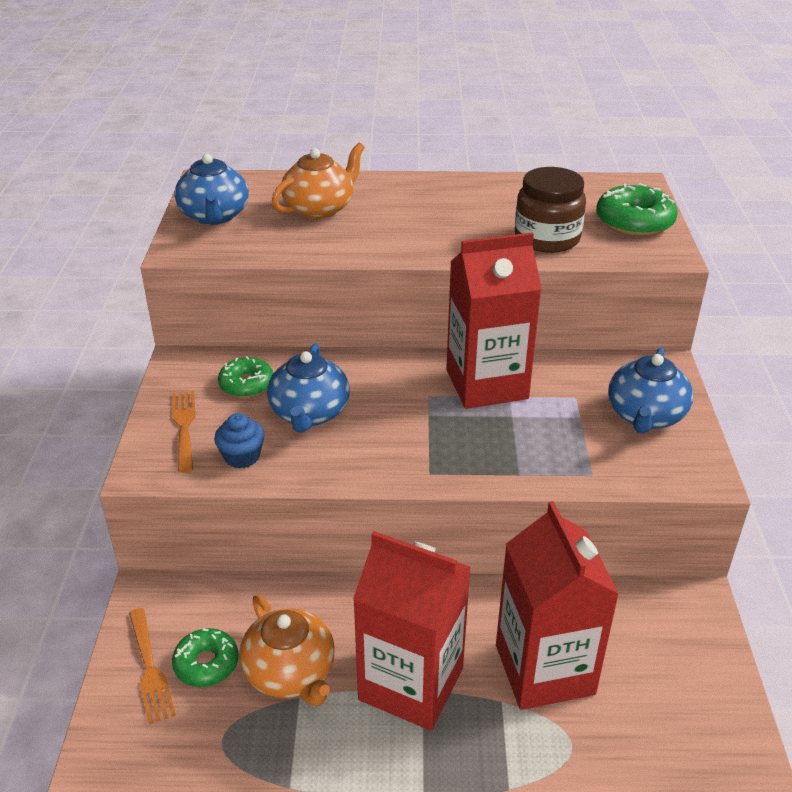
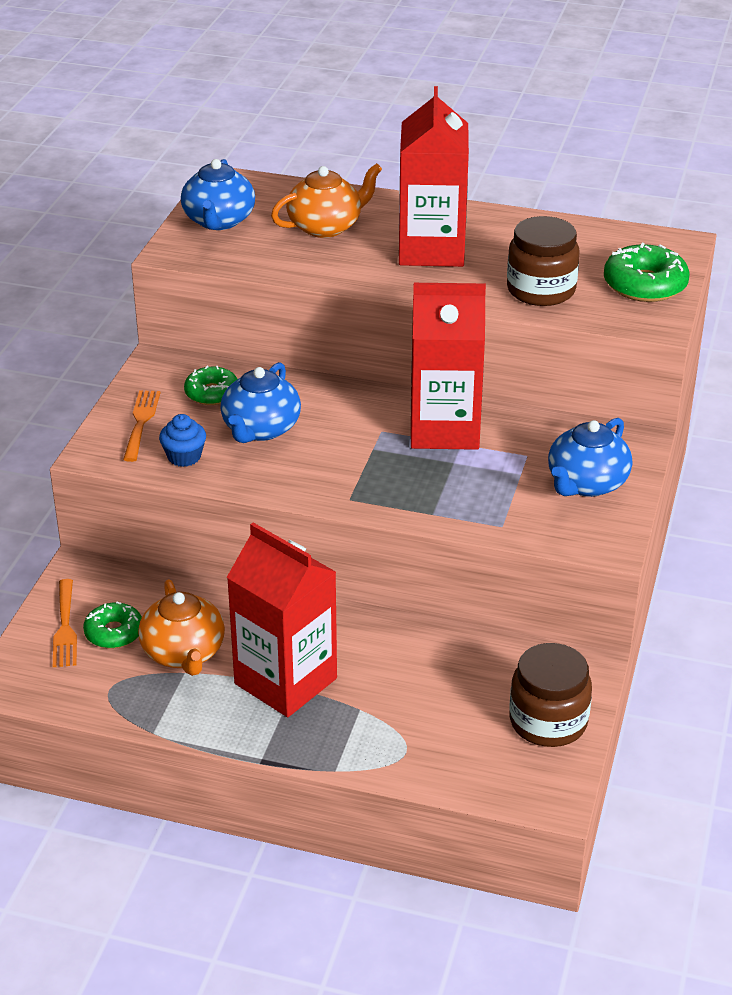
camera: 15 degrees right, 0 degrees up
red carton [496,501,619,710] -> red carton moved to [399,86,469,267]
none -> brown jar [510,643,592,747]

